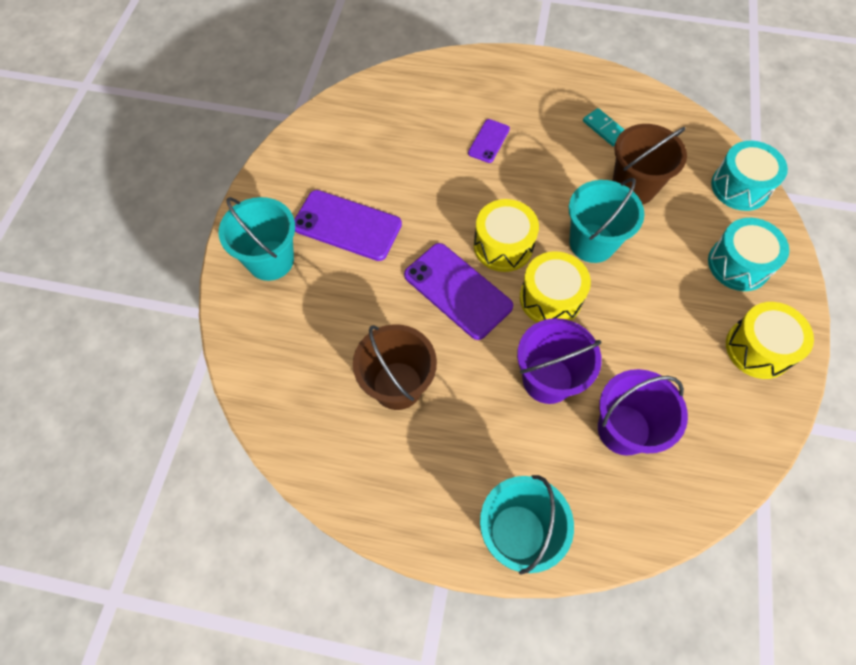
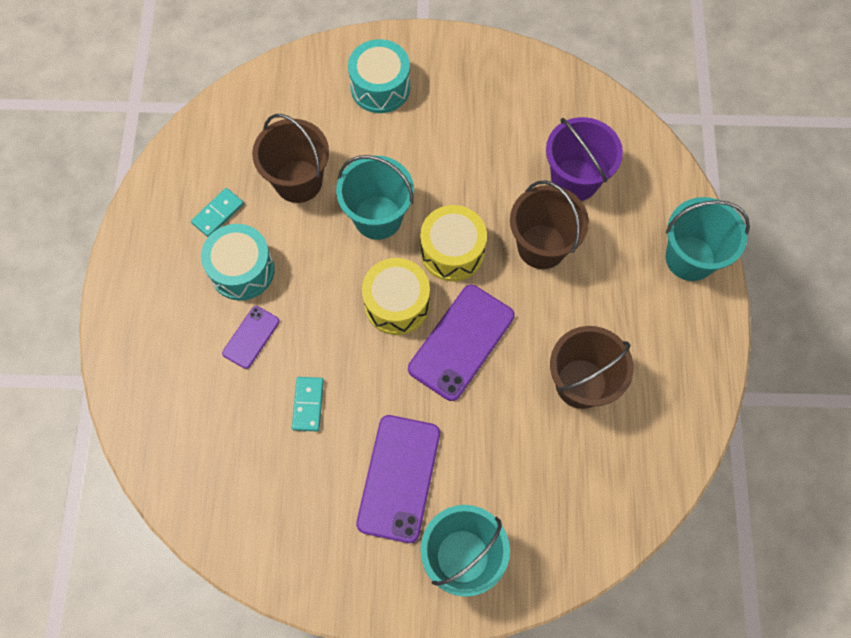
camera: 100 degrees left, 5 degrees up
purple phone [468,119,510,163] -> purple phone turned 75 degrees counterclockwise [222,306,280,369]
purple bucket [517,318,602,404] -> brown bucket [510,180,589,269]
turquoise drum [711,141,788,211] -> turquoise drum moved to [201,224,275,300]
yellow drum [726,302,814,379] -> none
none -> turquoise domino [292,377,324,431]

